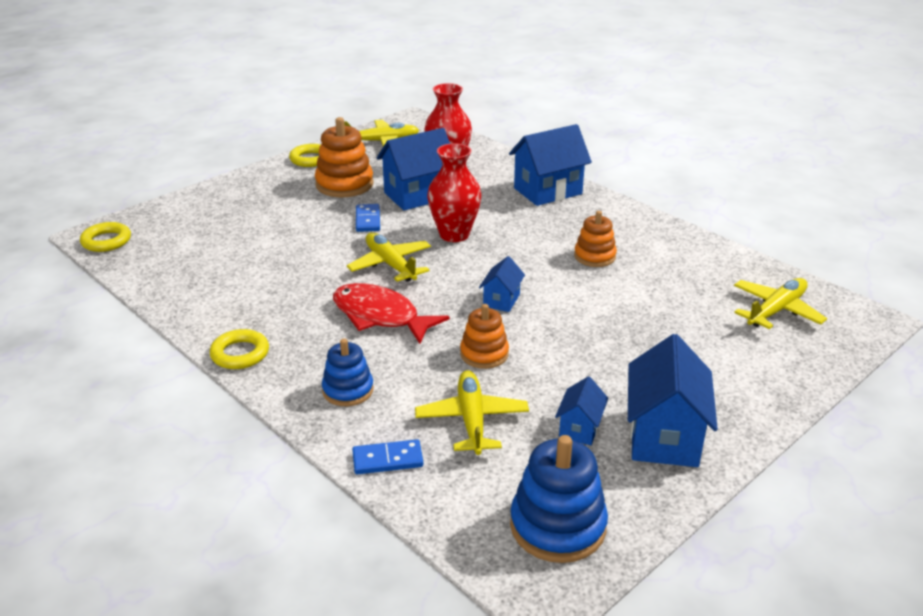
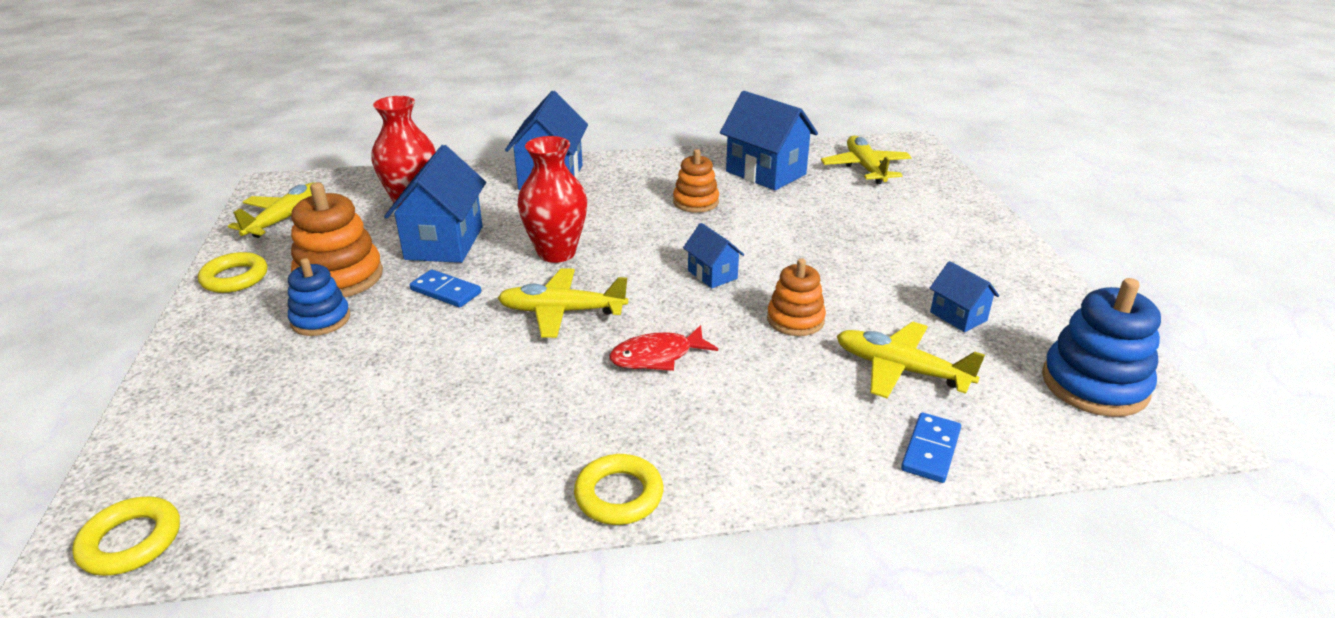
camera: 55 degrees left, 0 degrees up
blue stacking toy [322,338,374,406] -> blue stacking toy moved to [288,258,350,336]
red fish [333,283,450,344] -> red fish [609,325,718,371], size x0.66
blue house [628,334,718,467] -> blue house moved to [720,91,818,191]

